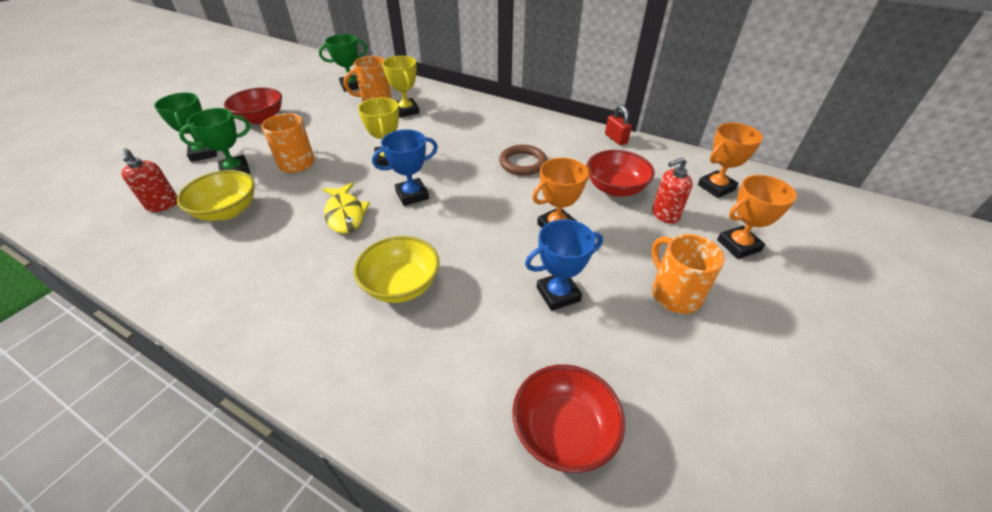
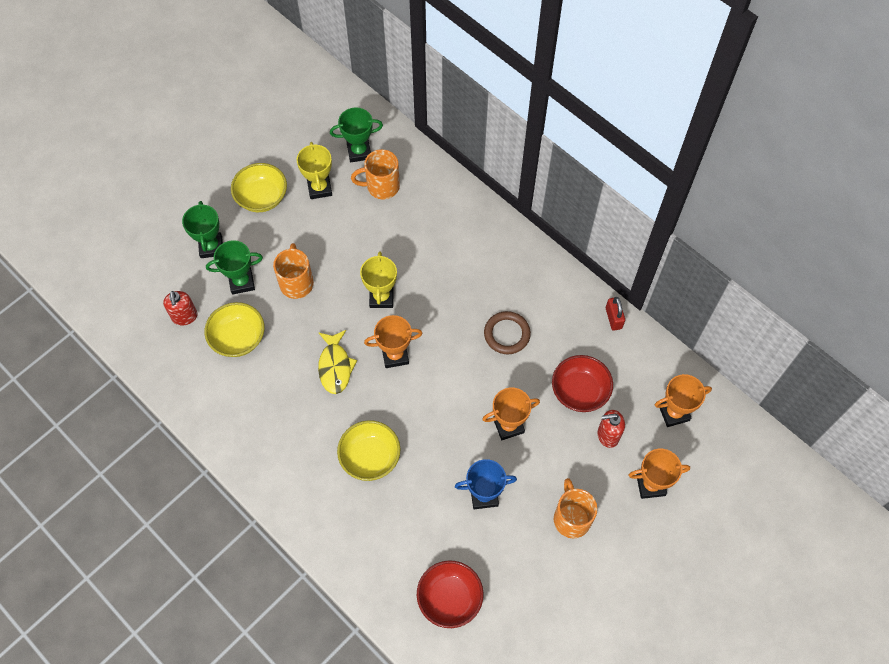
camera: 15 degrees right, 20 degrees up
red bowl [224,88,282,124] -> yellow bowl [231,163,287,212]
blue trophy [372,129,438,206] -> orange trophy [364,315,423,368]
yellow trophy [382,56,420,118] -> yellow trophy moved to [297,142,332,199]

